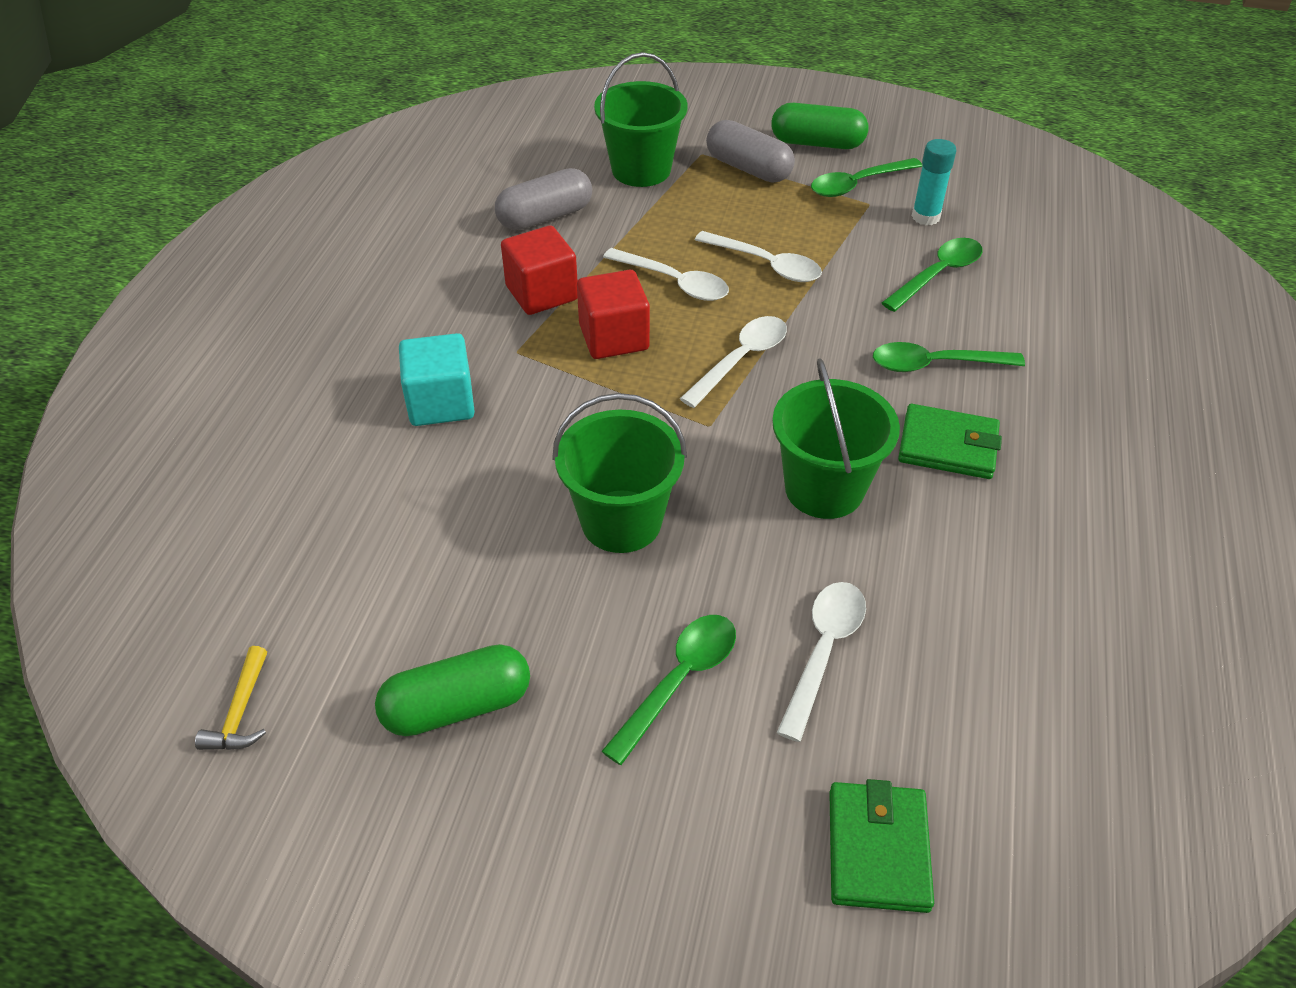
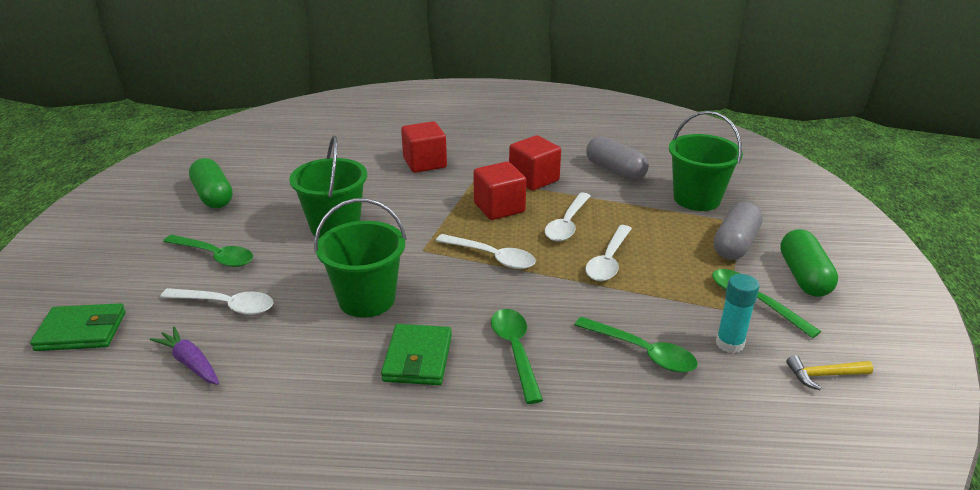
camera: 80 degrees right, 15 degrees down
yellow hammer [195,646,267,750] -> yellow hammer moved to [787,355,873,390]
turquoise cube [399,333,475,426] -> red cube [401,121,447,173]
none -> purple carrot [150,326,219,385]

